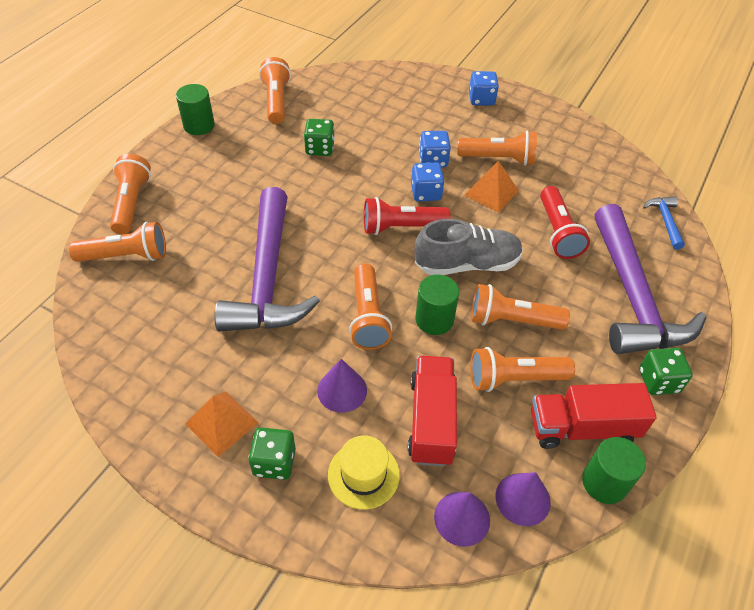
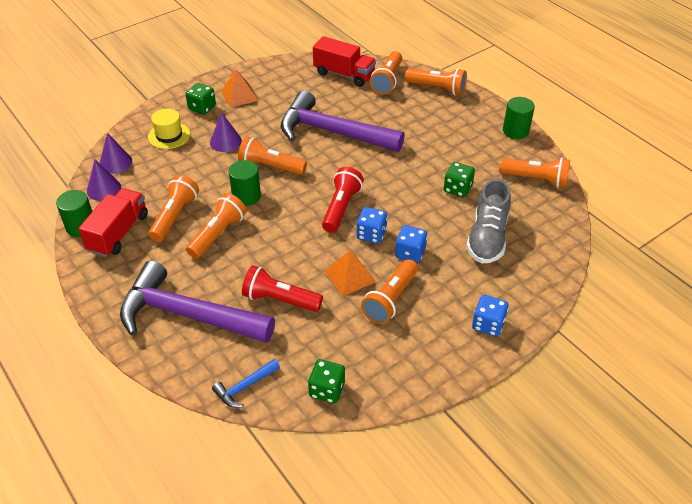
camera: 115 degrees right, 5 degrees down
red truck [408,356,457,466] -> red truck moved to [313,36,376,87]
grey shoe [415,219,523,275] -> grey shoe moved to [466,179,511,263]
green dice [639,348,693,395] -> green dice moved to [308,359,345,403]
blue hammer [643,196,685,250] -> blue hammer turned 120 degrees clockwise [212,359,280,408]

